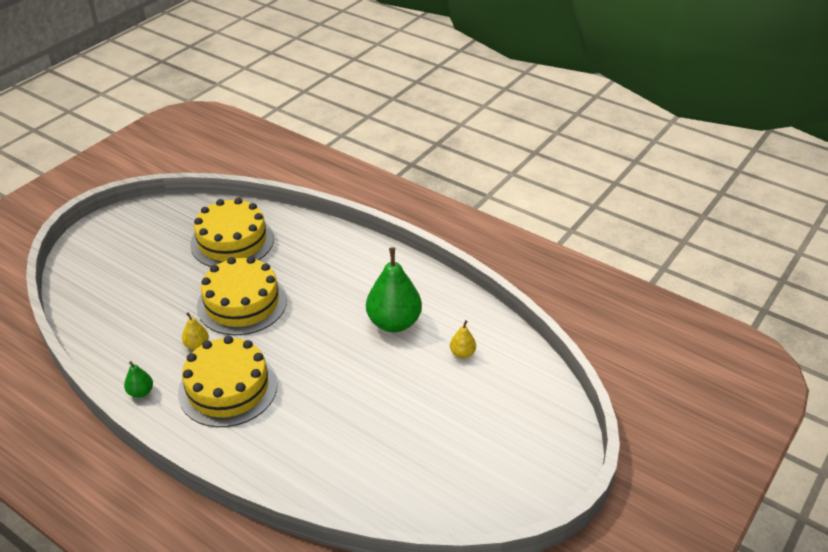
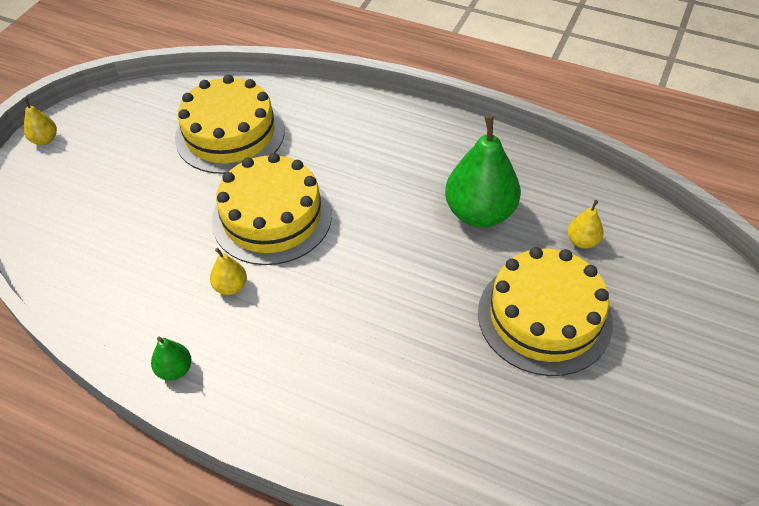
camera: 10 degrees left, 10 degrees up
yellow cake [178,336,278,427] -> yellow cake moved to [478,247,613,376]
none -> yellow pear [24,98,57,145]

